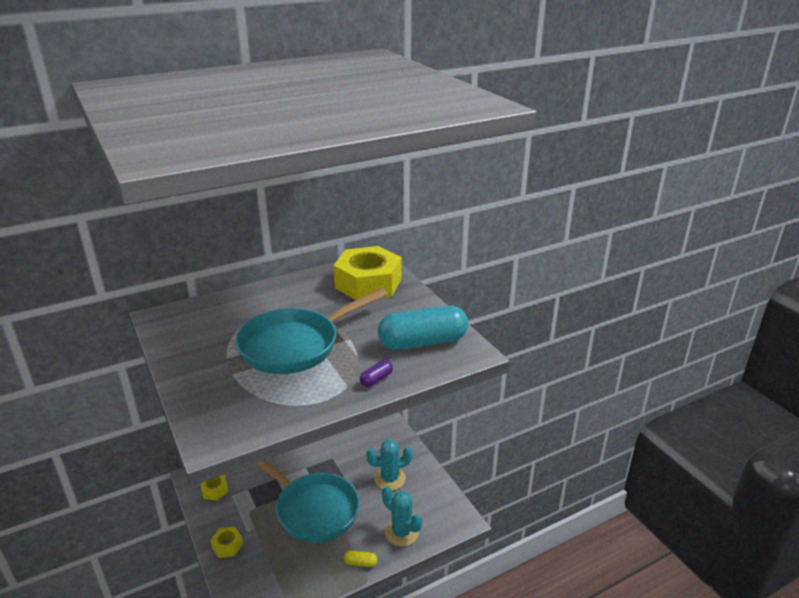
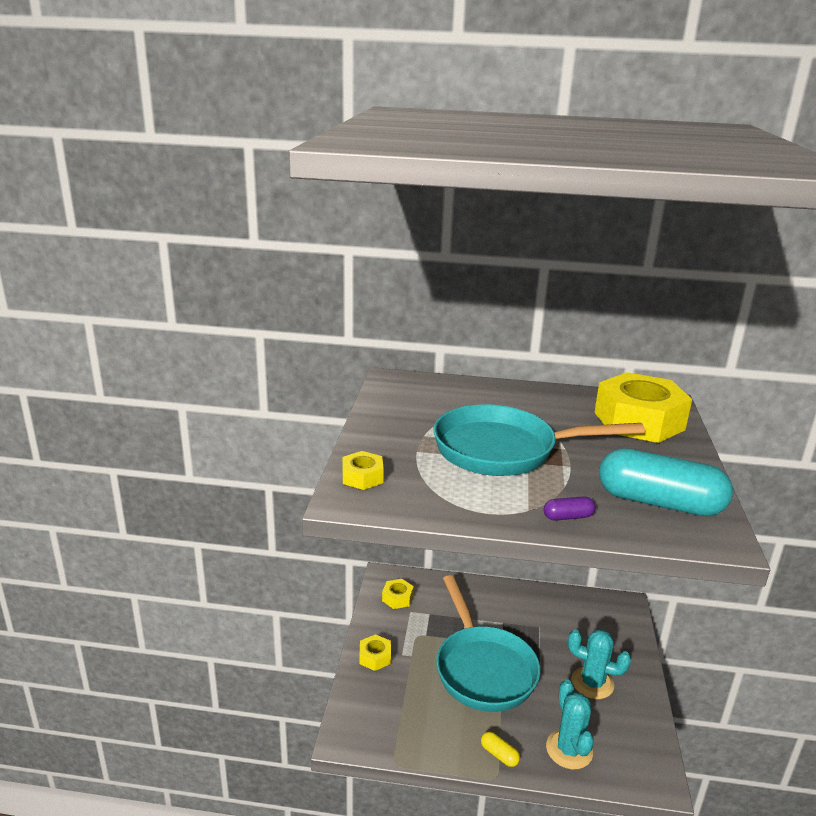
camera: 35 degrees right, 5 degrees down
none -> yellow nut [342,451,384,490]

